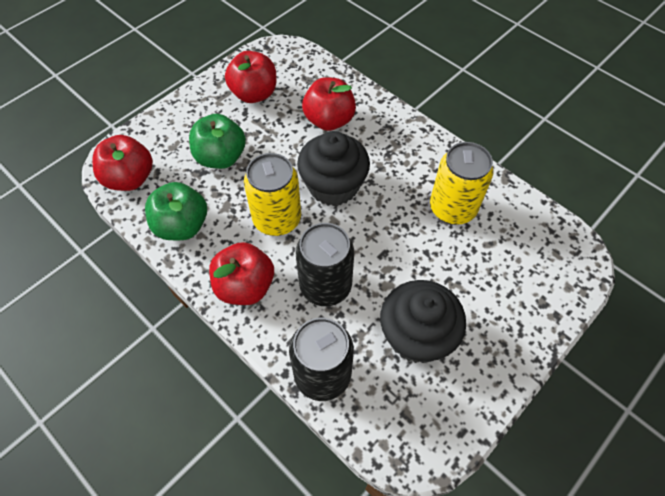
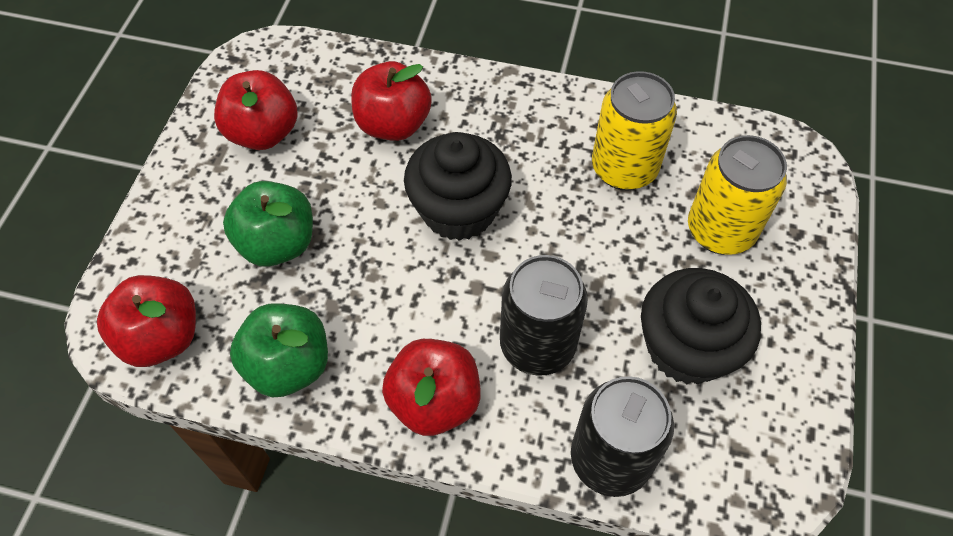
camera: 30 degrees left, 0 degrees up
yellow can [244,153,301,236] -> yellow can moved to [688,135,787,255]

